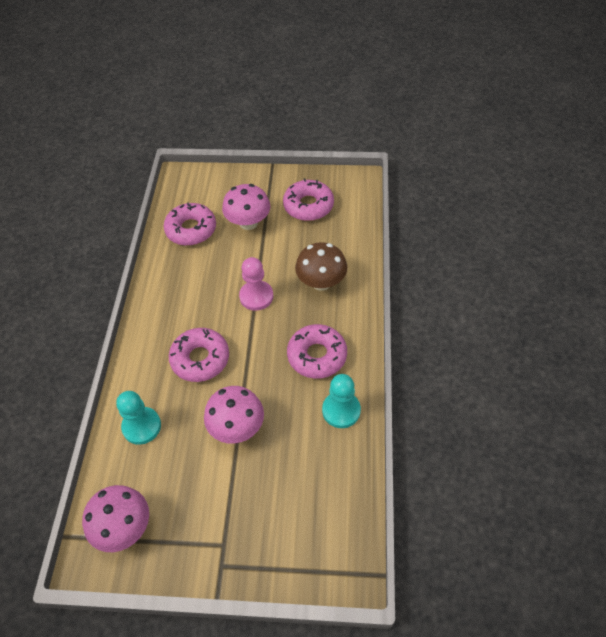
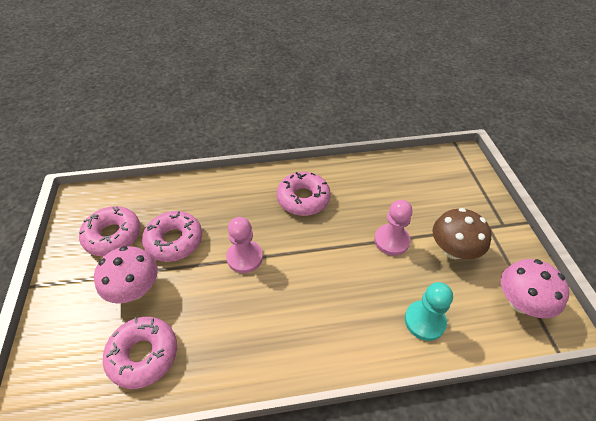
camera: 105 degrees left, 5 degrees down
pink donut [169,328,229,382] -> pink donut moved to [142,211,202,262]
pink mushroom [204,386,264,444] -> pink pawn [374,200,412,256]
brown mushroom [295,242,347,291] -> brown mushroom moved to [432,208,492,259]
turquoise pawn [322,374,361,428] -> none

